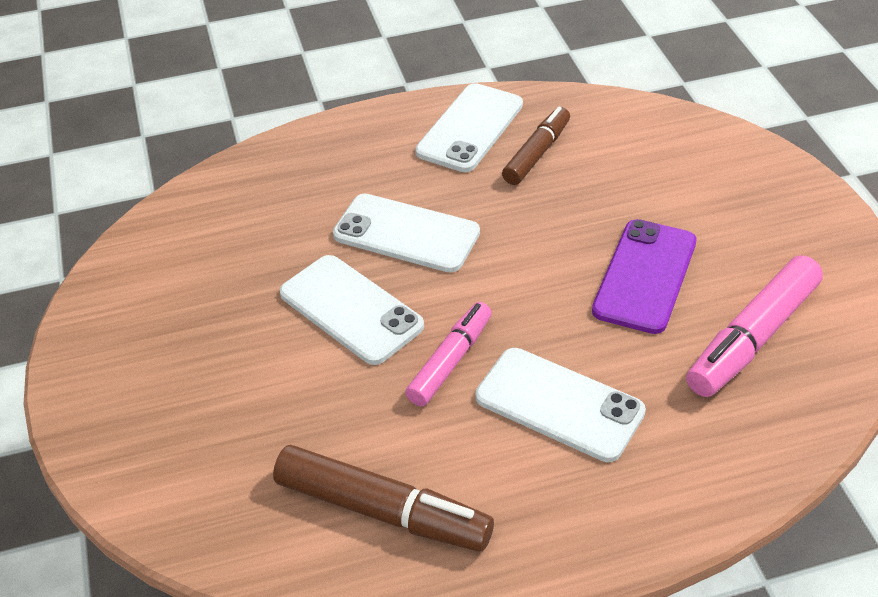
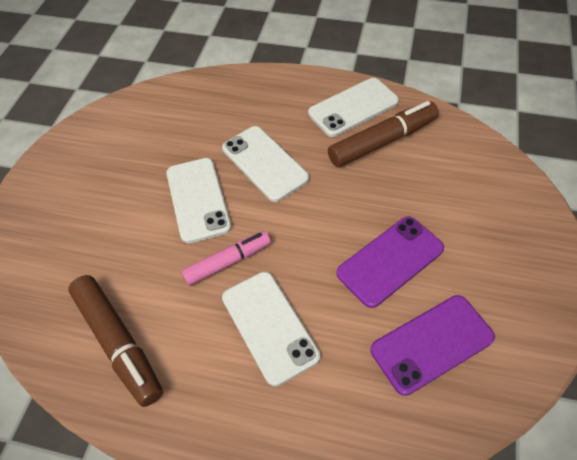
camera: 30 degrees right, 10 degrees up
brown marker [502,106,570,185] -> brown marker [328,101,439,167], size x1.51
pink marker [686,255,823,397] -> purple phone [370,295,495,396]

